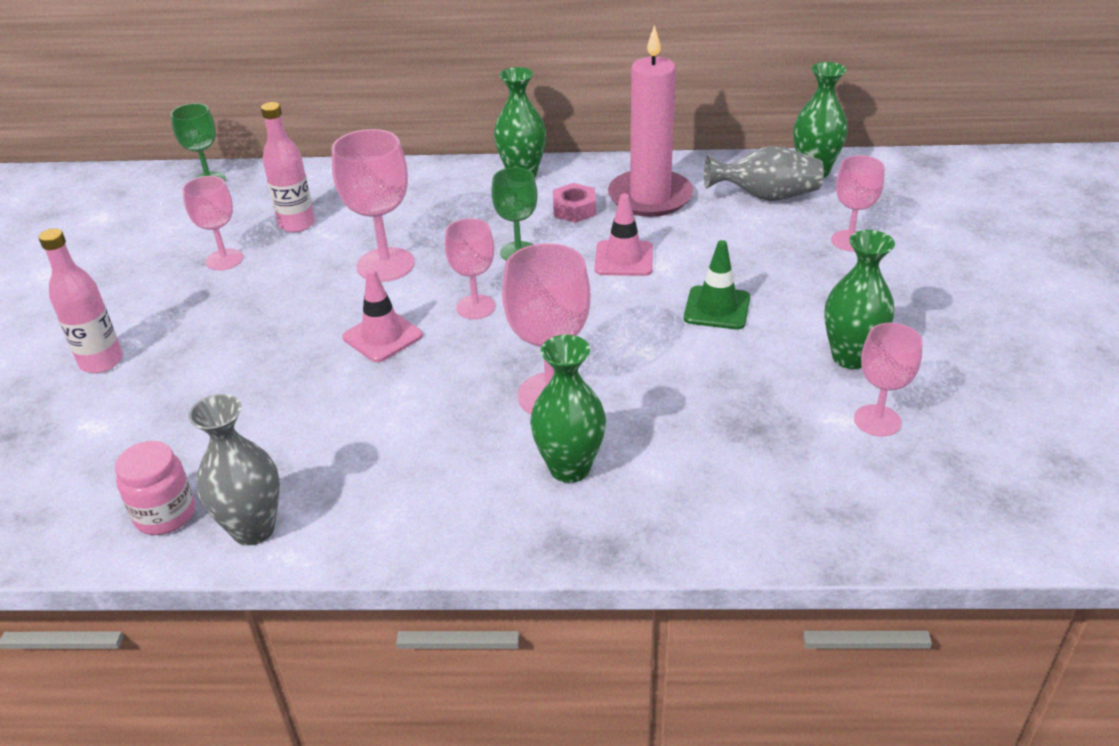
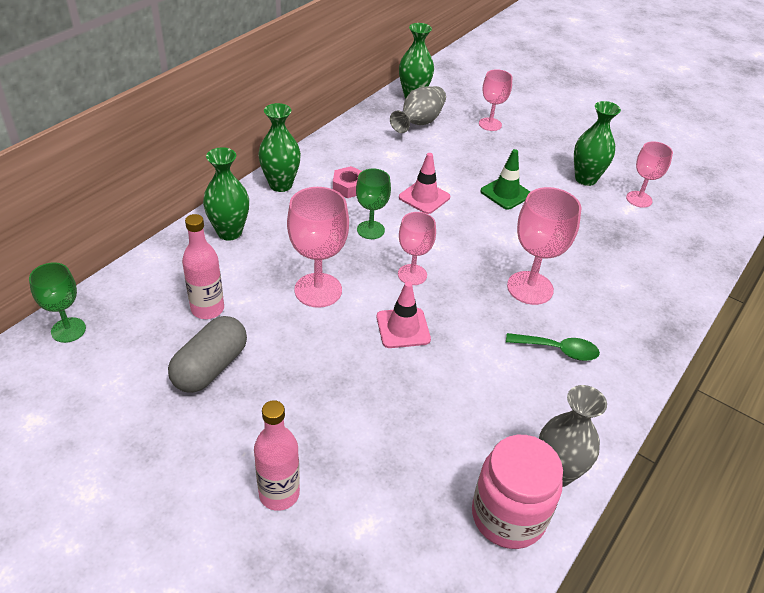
camera: 60 degrees left, 5 degrees up
pink jar [115,441,195,535] -> pink jar [472,435,563,549], size x1.54
pink goblet [183,176,243,270] -> grey capsule [168,316,247,393]
green vase [530,335,606,483] -> green vase moved to [203,147,249,241]
pink candle [608,25,693,217] -> none
none -> green spoon [506,333,600,361]

